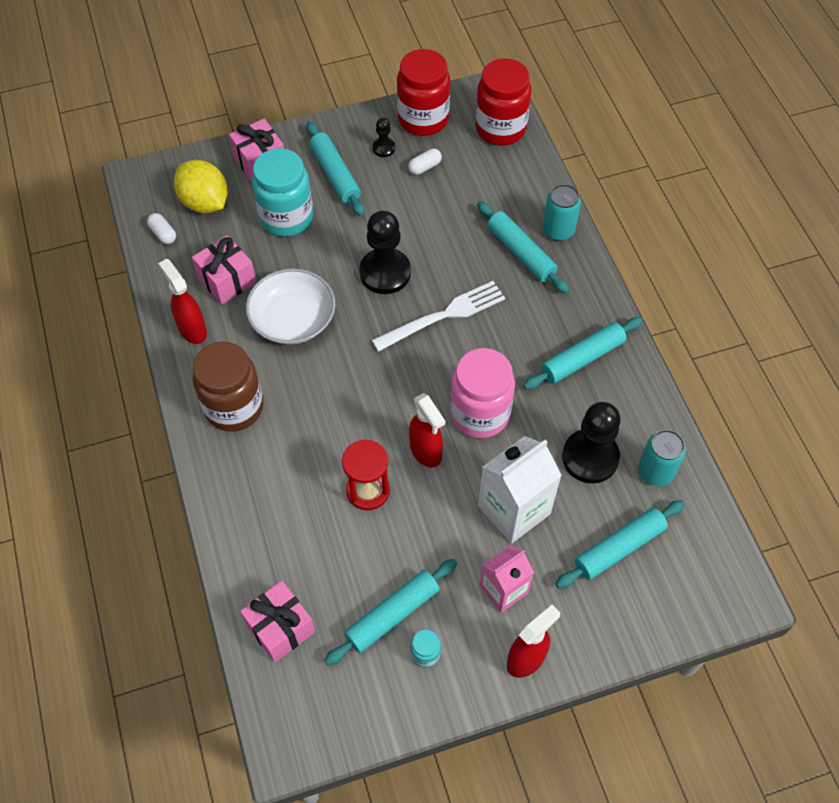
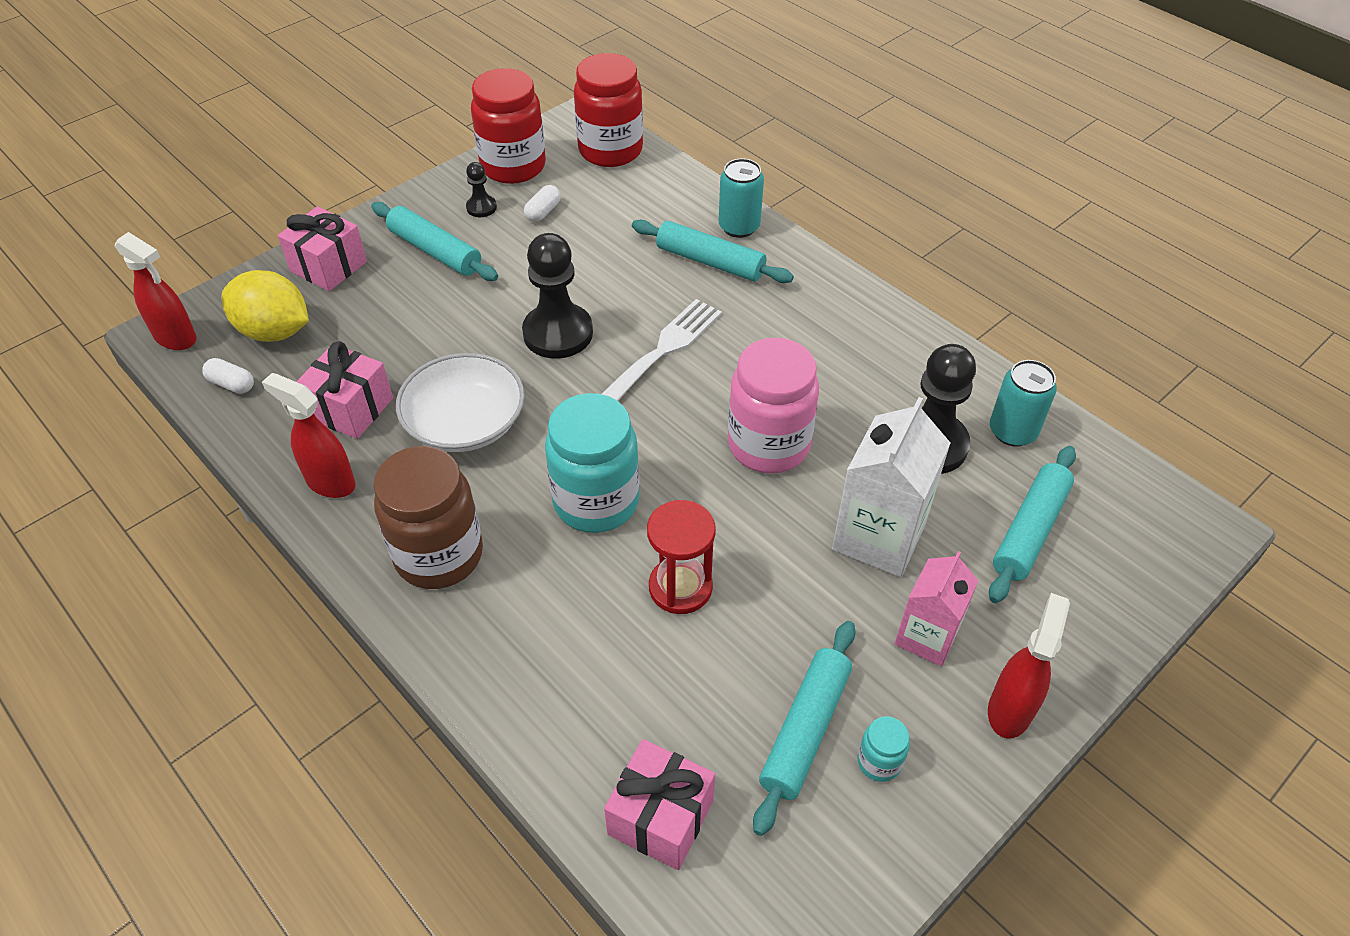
camera: 25 degrees left, 10 degrees down
turquoise jar [252,148,313,237] -> turquoise jar moved to [545,393,639,533]
red spray bottle [409,393,445,468] -> red spray bottle moved to [115,232,197,350]
turquoise rolling pin [523,317,643,390] -> none

